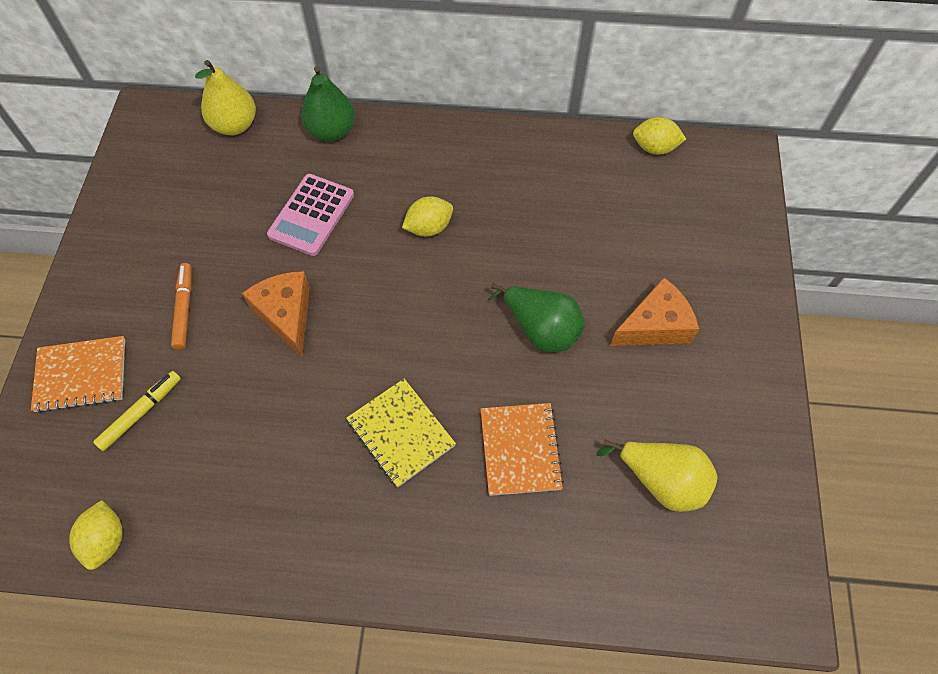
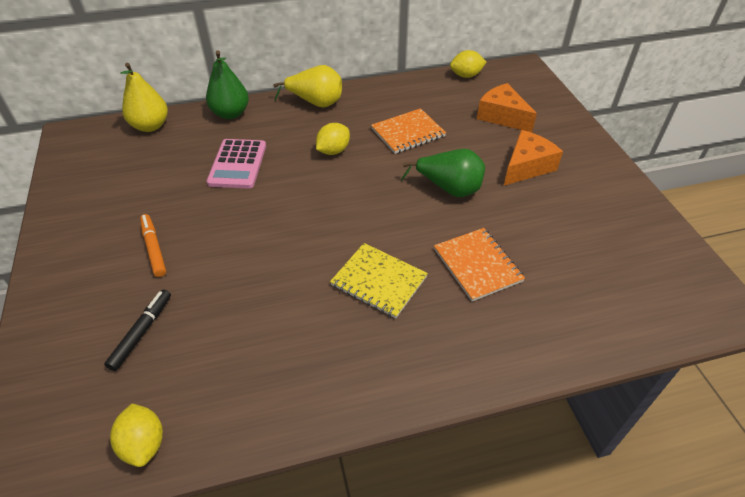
camera: 20 degrees left, 15 degrees down
orange notebook [31,336,125,413] -> orange notebook moved to [371,108,446,154]
yellow marker [93,371,181,451] -> black marker [104,289,171,371]
orange cheese [242,271,310,358] -> orange cheese moved to [477,83,537,132]
yellow pear [597,440,718,512] -> yellow pear moved to [273,65,342,108]

